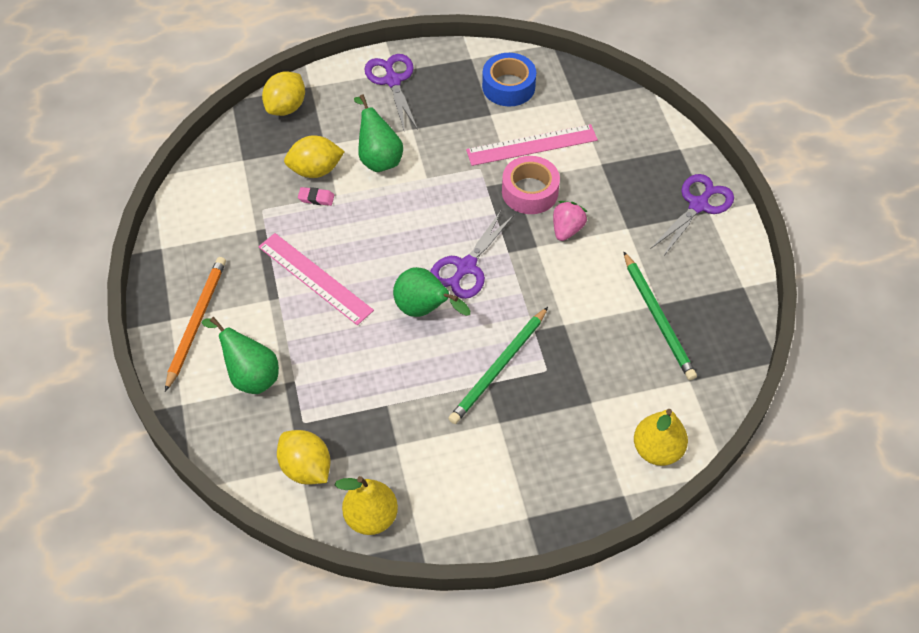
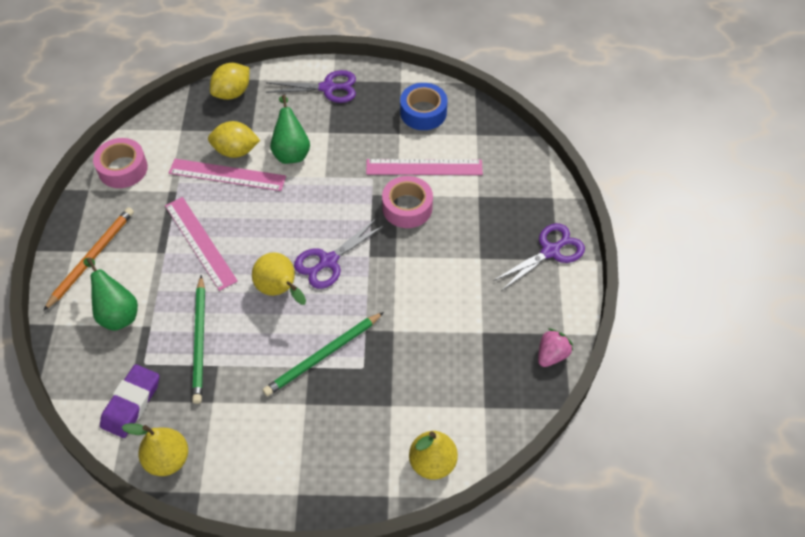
camera: 15 degrees right, 0 degrees up
yellow lemon [277,430,331,484] -> purple eraser [100,364,159,438]
pink eraser [298,187,334,206] -> pink ruler [169,159,286,191]
purple scissors [364,54,418,130] -> purple scissors turned 90 degrees clockwise [266,70,356,103]
green pear [393,267,470,317] -> yellow pear [252,252,306,305]
pink strawberry [553,201,587,241] -> pink strawberry moved to [538,328,573,367]
green pencil [623,251,697,380] -> green pencil moved to [192,275,205,404]
none -> pink tape [93,138,148,188]

